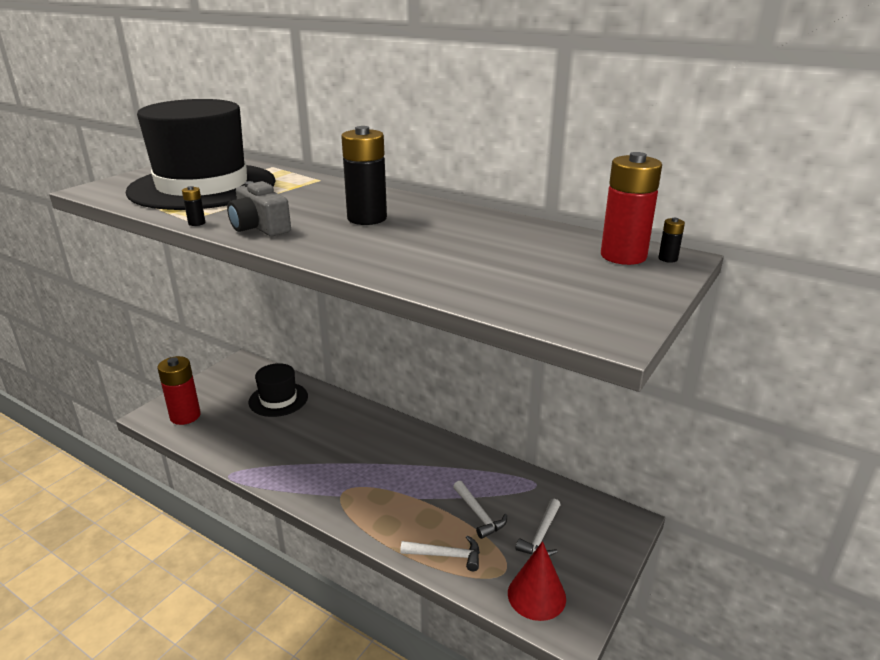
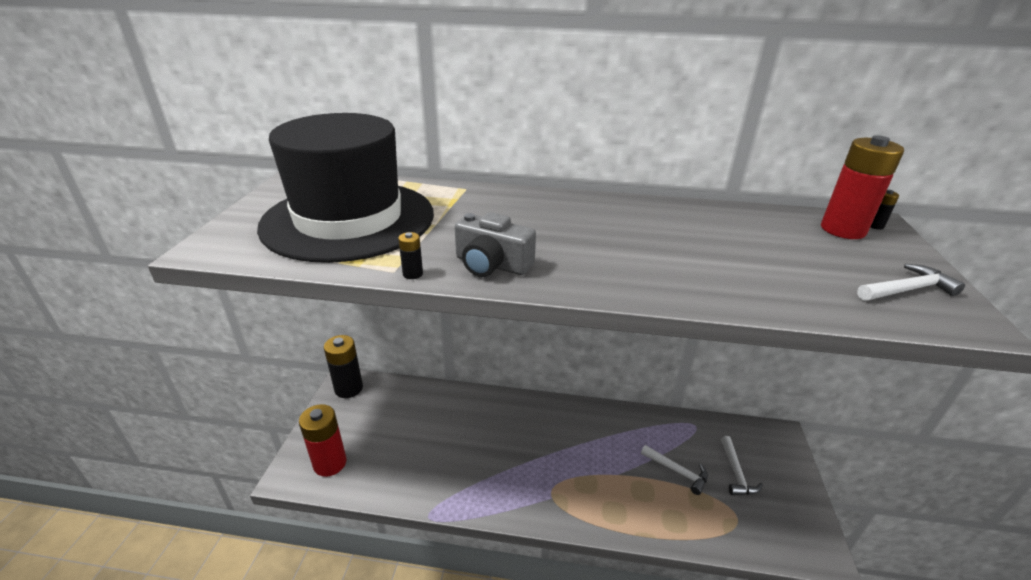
camera: 25 degrees left, 5 degrees up
black hat [249,363,308,417] -> none
black battery [341,126,387,225] -> black battery moved to [324,335,363,398]
white hammer [400,535,480,571] -> white hammer moved to [857,264,965,301]
red cone [508,541,566,621] -> none

